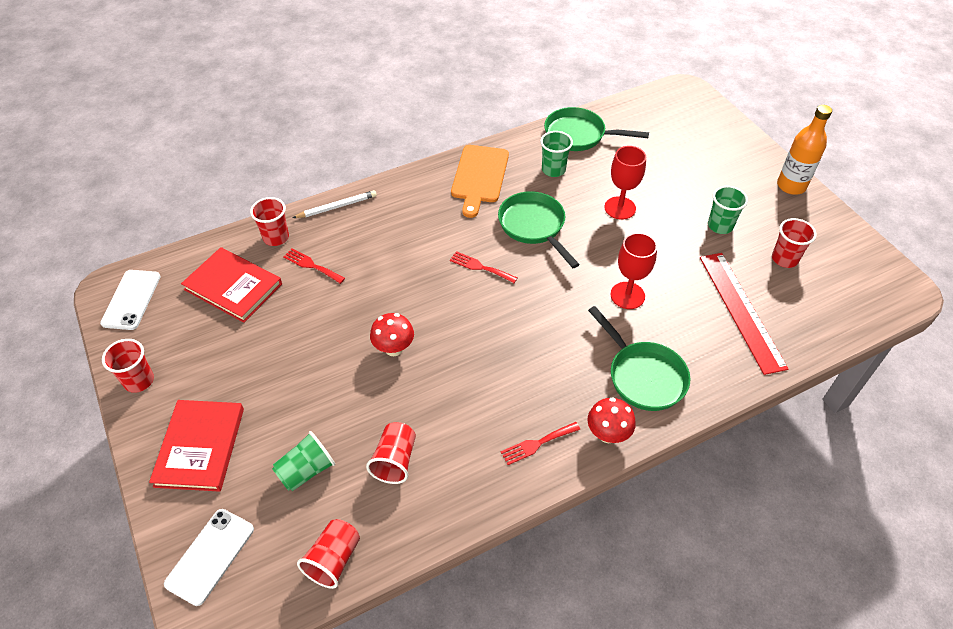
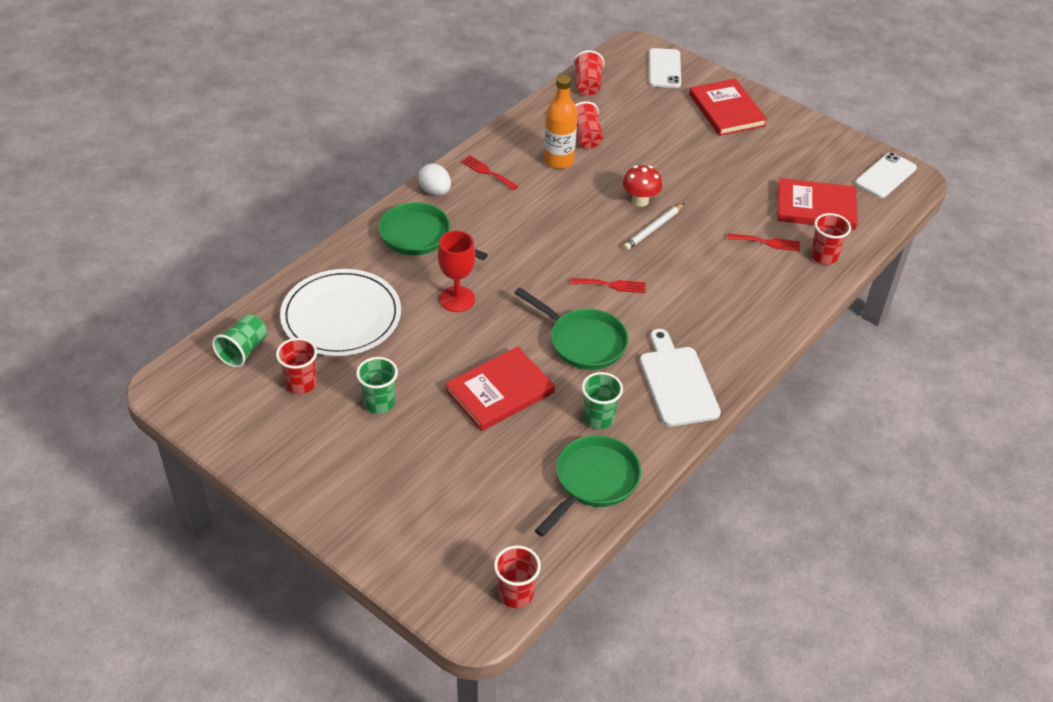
camera: 155 degrees right, 5 degrees down
white phone [100,270,161,330] -> white phone turned 60 degrees clockwise [855,152,917,198]
red cup [102,339,154,393] -> red cup moved to [494,545,541,608]
green cup [272,431,335,491] -> green cup moved to [212,314,267,368]
white pencil [292,190,377,218] -> white pencil moved to [623,203,684,250]
orange cutting board [451,145,509,218] -> white cutting board [640,329,721,427]
red fork [501,422,580,465] -> red fork turned 90 degrees counterclockwise [461,155,519,190]
green pan [544,107,649,151] -> green pan turned 45 degrees counterclockwise [535,435,641,537]
red mushroom [587,397,636,443] -> white egg [418,163,451,196]
red goblet [605,146,646,220] -> red book [445,346,555,431]
red ruler [700,253,789,375] -> white plate [280,269,401,356]
orange bottle [777,105,832,195] -> orange bottle moved to [544,75,578,169]

